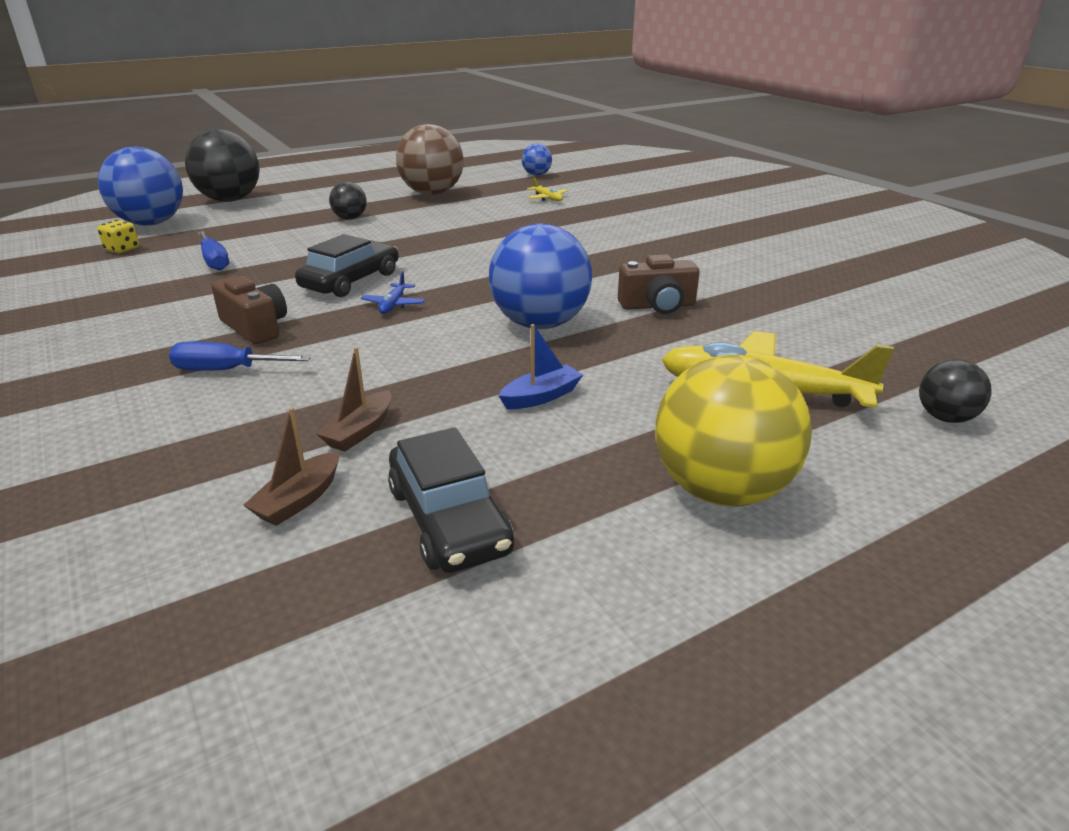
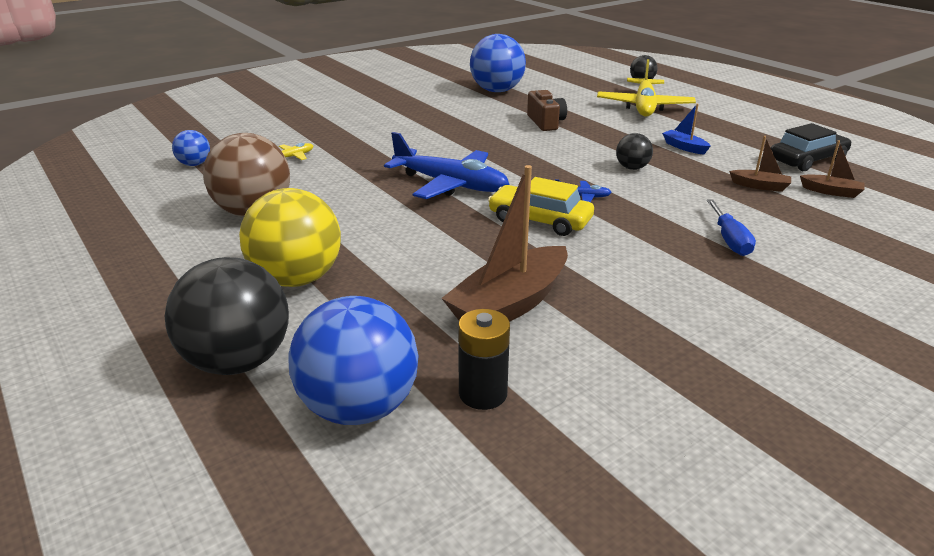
camera: 95 degrees left, 0 degrees up
yellow dice [97,220,139,253] -> black battery [458,309,510,410]
blue screwdriver [197,231,229,271] -> brown boat [441,165,568,322]
brown camera [211,276,287,344] -> none
black car [295,234,399,297] -> yellow car [488,177,594,236]
black ball [329,182,367,220] -> black ball moved to [616,133,653,170]
blue ball [489,224,592,329] -> blue ball moved to [470,34,526,92]
yellow ball [655,354,812,506] -> yellow ball moved to [239,188,341,287]
none -> blue plane [384,132,509,199]

